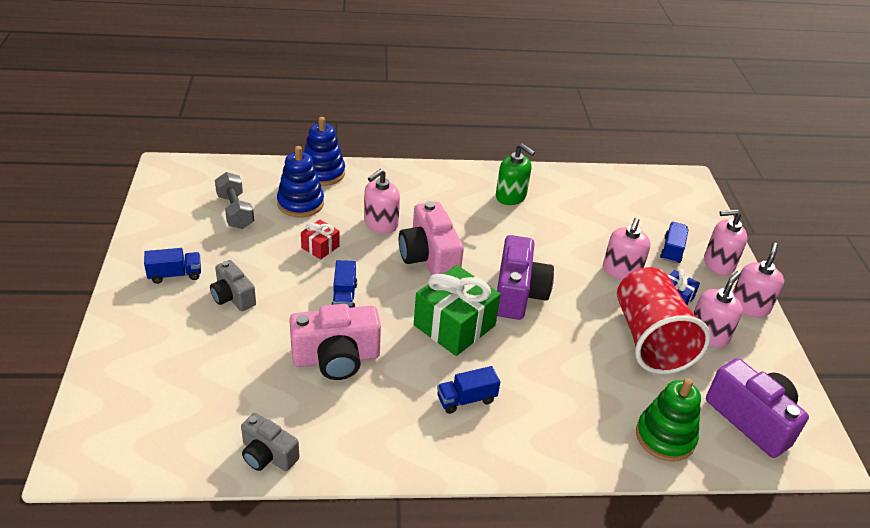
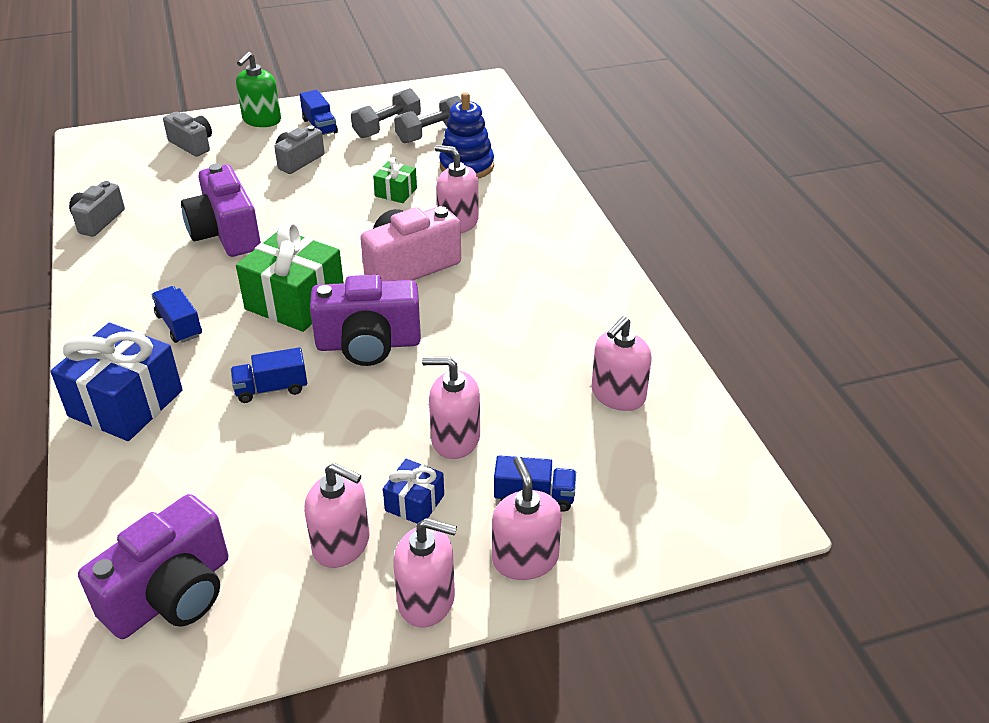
camera: 80 degrees right, 0 degrees up
pink camera [289,304,381,380] -> purple camera [181,164,261,257]
red gift [301,220,340,260] -> green gift [373,157,417,203]
blue stacking toy [304,117,345,186] -> none
blue truck [331,260,357,308] -> blue truck moved to [231,347,307,403]
green soap dispenser [496,143,535,205] -> green soap dispenser moved to [236,52,281,127]
red cup [617,267,711,374] -> none
green stacking toy [636,378,701,462] -> none
none -> blue gift [50,323,183,441]
none -> grey camera [163,112,212,157]
none -> grey dumbbell [351,88,421,138]
none -> pink soap dispenser [592,316,652,411]

